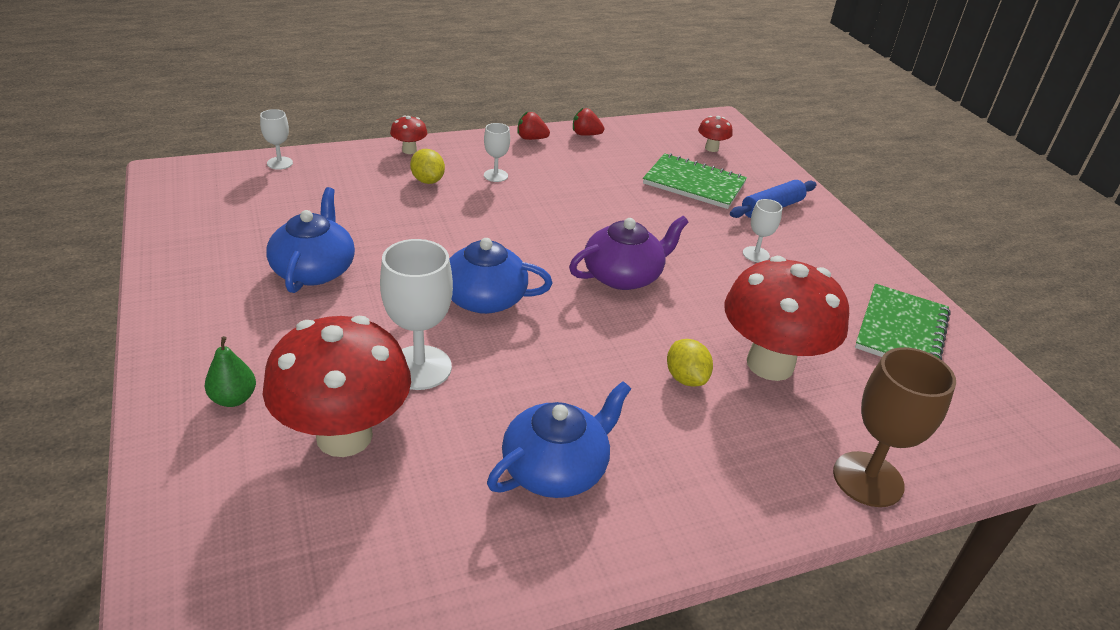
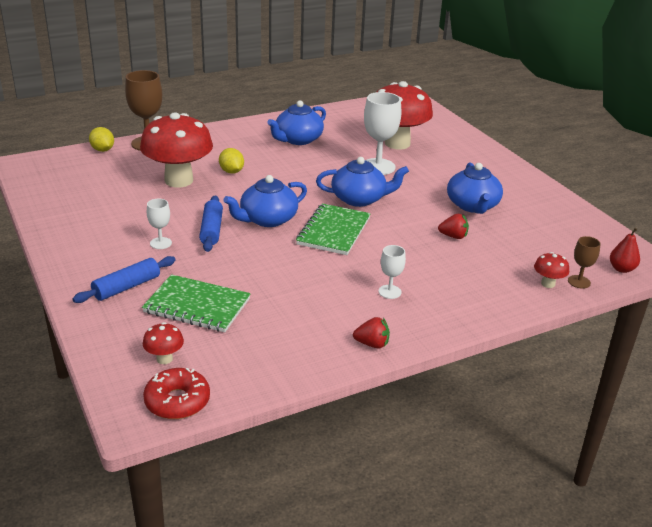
camera: 175 degrees right, 5 degrees down
green pear [205,336,256,407] -> none
white goblet [260,109,293,170] -> brown goblet [568,236,600,289]
red mushroom [390,115,427,154] -> red mushroom moved to [534,252,569,288]
yellow lemon [410,149,445,184] -> yellow lemon moved to [89,127,114,152]
purple teapot [569,216,689,290] -> blue teapot [224,175,307,227]
red strawberry [573,108,604,136] -> red strawberry moved to [438,213,469,239]
green notebook [855,284,951,360] -> green notebook moved to [296,203,371,255]
none -> red donut [143,368,210,419]
none -> blue rolling pin [199,195,223,252]
none -> red pear [610,228,640,273]

